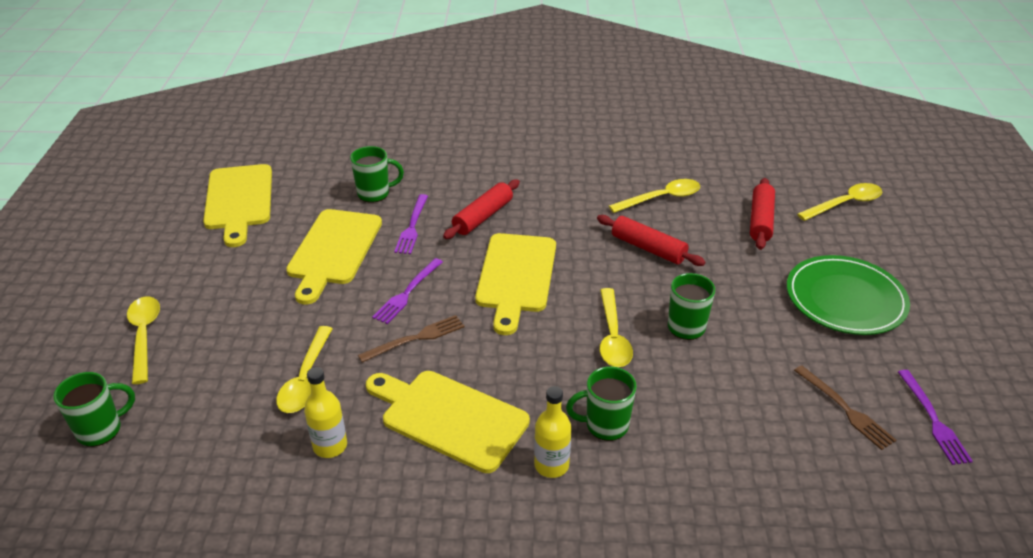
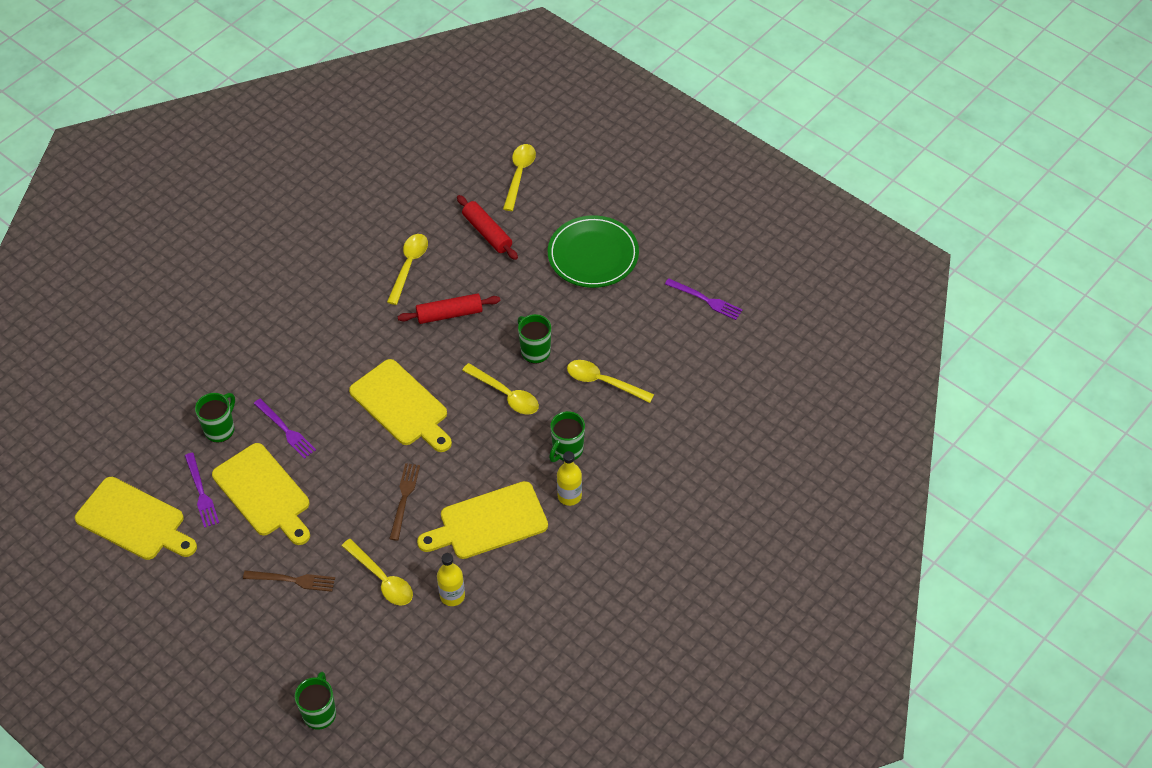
camera: 50 degrees left, 15 degrees up
yellow spoon [127,296,160,384] -> yellow spoon moved to [567,360,654,403]
purple fork [372,258,443,324] -> purple fork moved to [185,453,219,528]
red rolling pin [443,180,520,239] -> none
brown fork [794,366,896,450] -> brown fork moved to [243,570,335,592]

